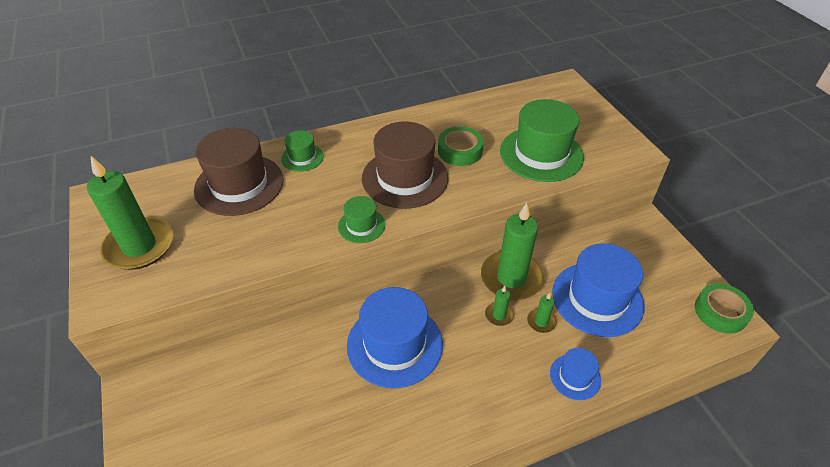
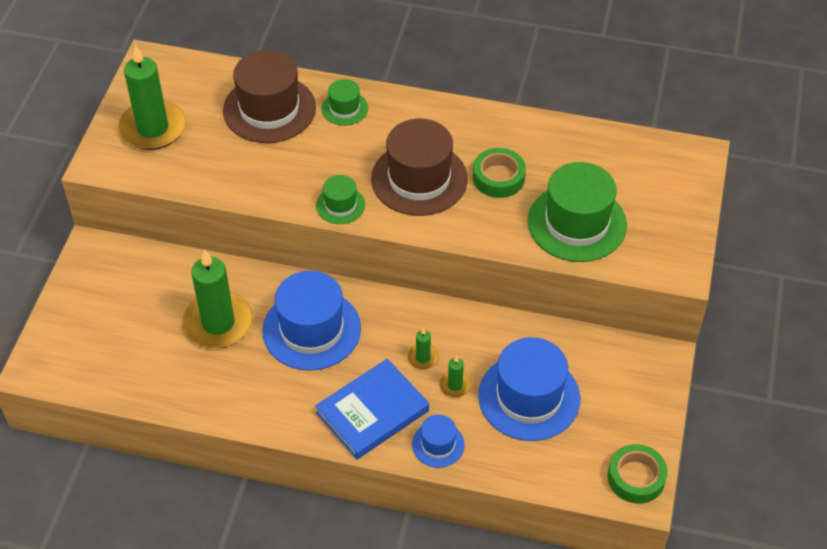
camera: 35 degrees right, 5 degrees up
green candle [481,203,544,300] -> green candle moved to [182,249,253,348]
none -> blue book [315,359,429,459]

